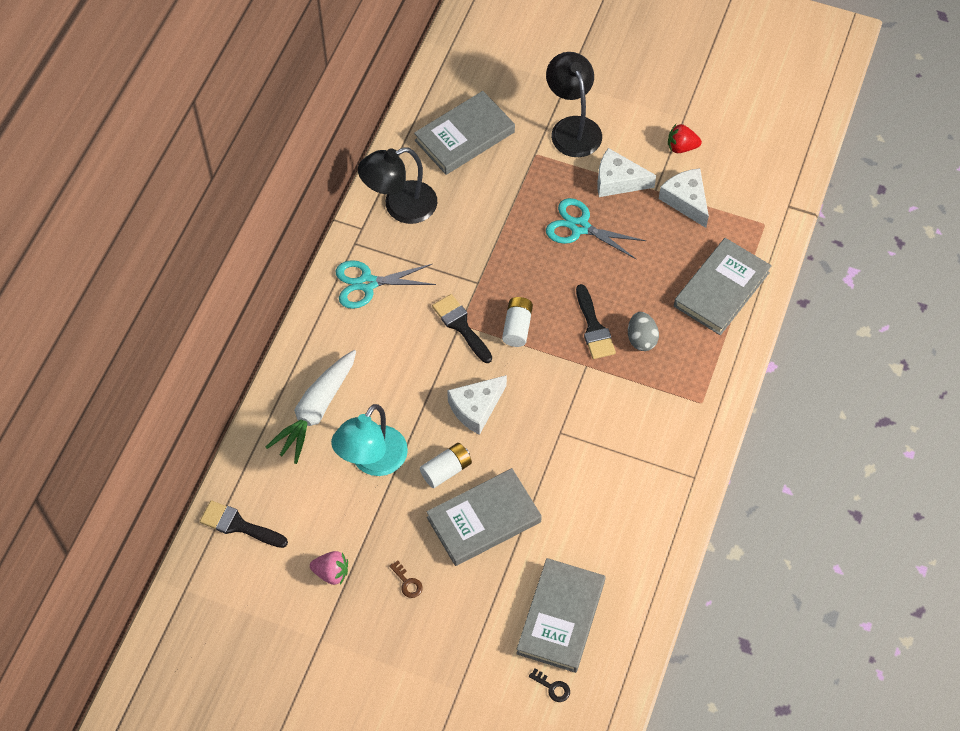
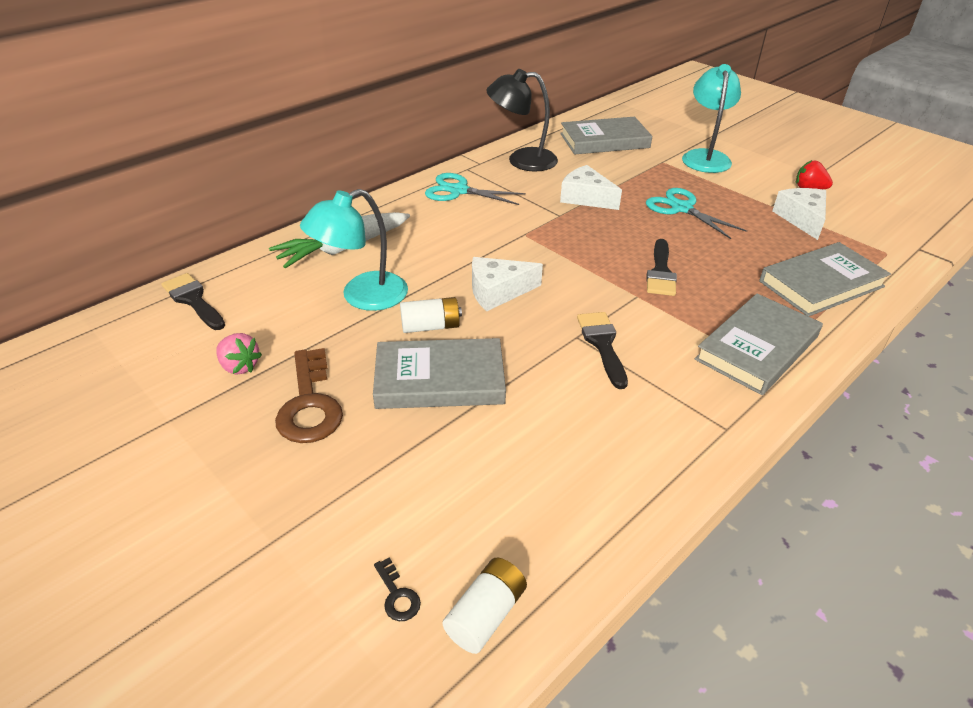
camera: 25 degrees right, 20 degrees down
brown key [389,560,423,598] -> brown key [275,348,343,443], size x2.33
black brush [432,294,492,363] -> black brush moved to [577,312,628,389]
white battery [502,297,533,347] -> white battery moved to [443,558,527,654]
grey book [516,558,605,673] -> grey book moved to [695,293,823,395]
black lamp [546,52,602,157] -> turquoise lamp [682,64,741,173]
white cheese [597,148,656,197] -> white cheese moved to [560,165,622,210]
grey egg [628,312,659,351] -> none

